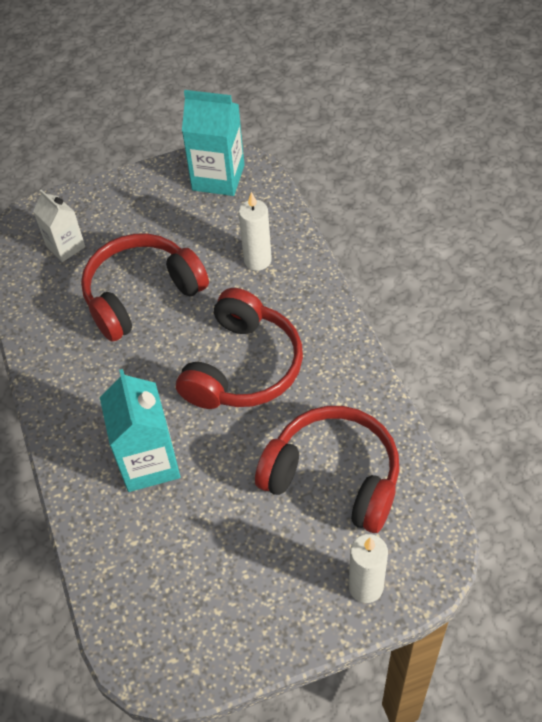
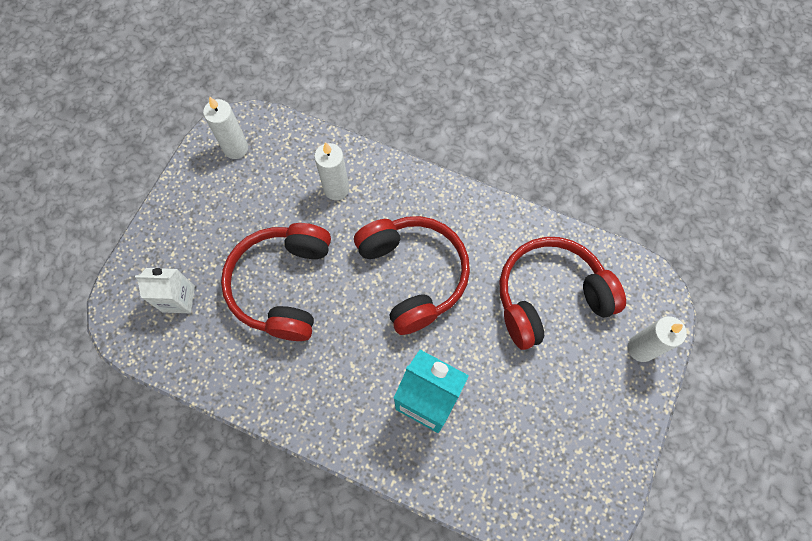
camera: 50 degrees left, 15 degrees up
turquoise carton [182,90,244,196] -> white candle [203,96,248,159]

